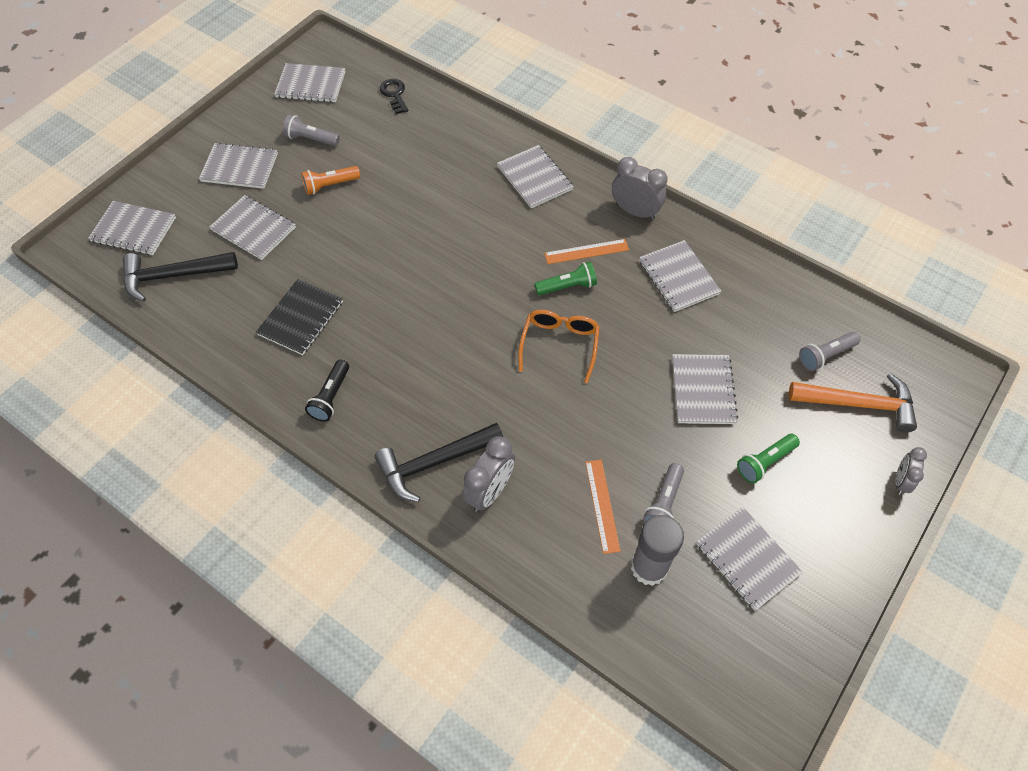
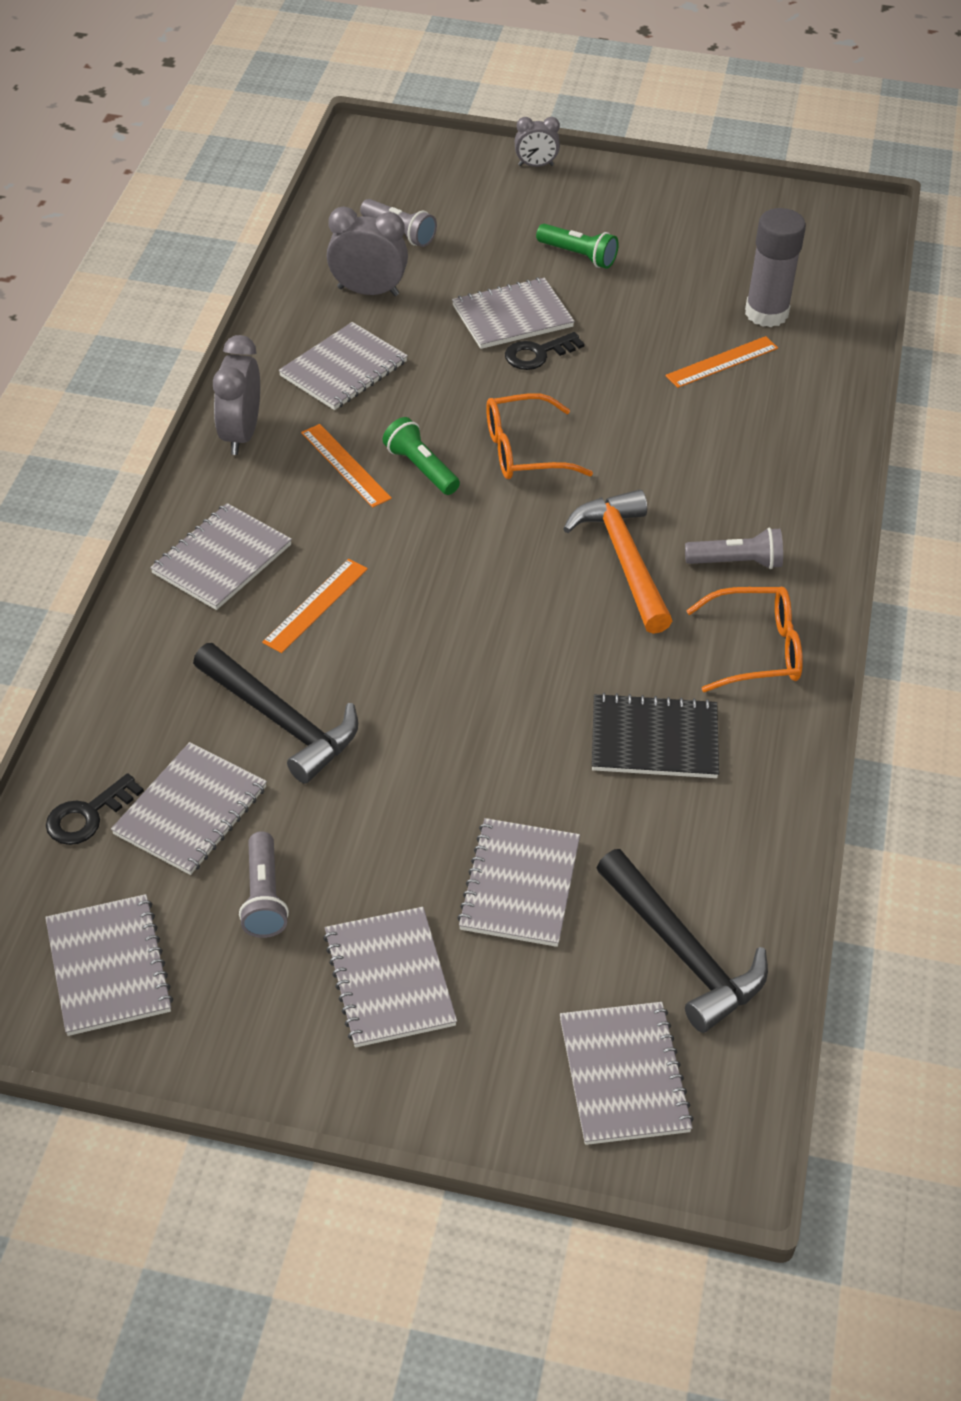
camera: 115 degrees left, 10 degrees down
orange flashlight [301,166,360,195] -> none
black flashlight [305,360,349,422] -> orange glasses [686,586,803,692]
black hammer [374,423,503,502] -> black hammer moved to [193,643,358,784]
grey clock [462,436,515,512] -> grey clock moved to [327,207,408,296]
grey flashlight [643,463,684,522] -> grey flashlight moved to [685,528,783,569]
grey notebook [696,507,803,611] -> grey notebook moved to [111,742,267,875]
orange hammer [789,373,917,432] -> orange hammer moved to [563,490,672,634]
none -> orange ruler [262,559,368,653]
none -> black key [505,332,584,370]

